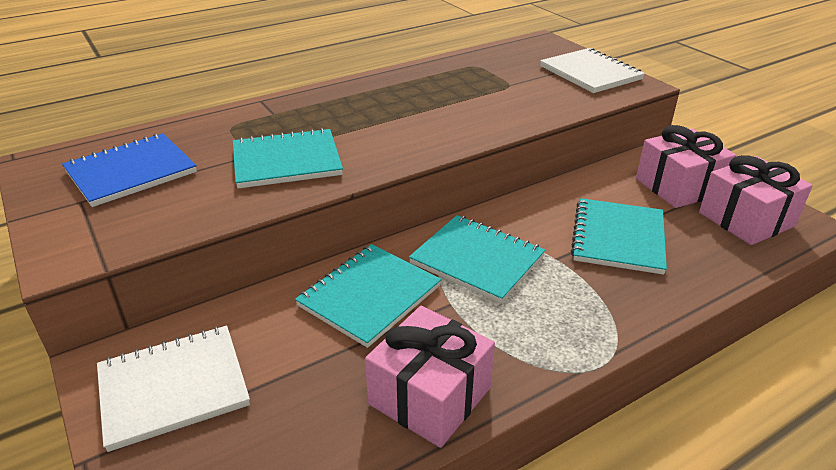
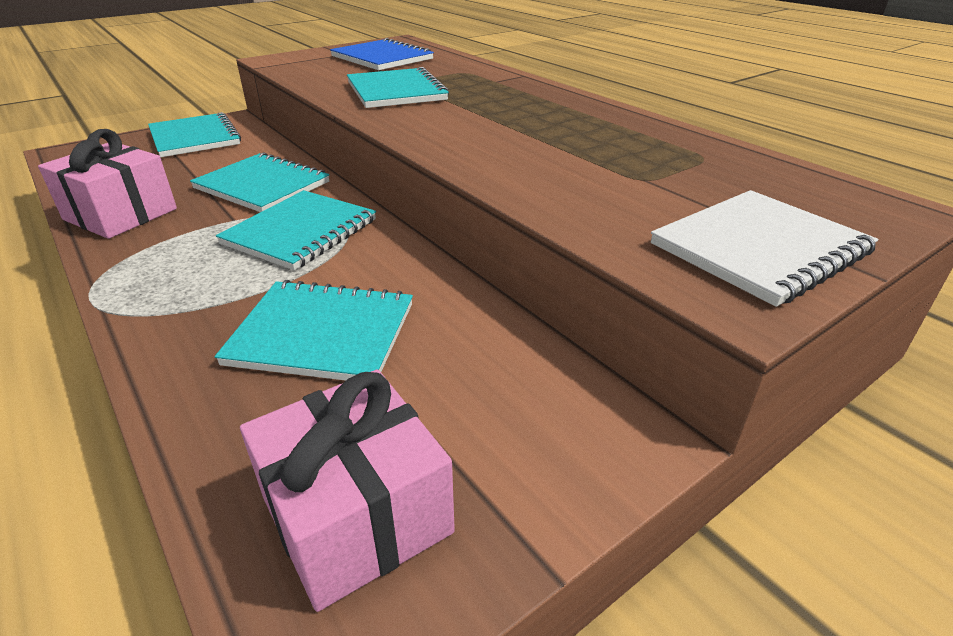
camera: 85 degrees right, 0 degrees up
white notebook [97,326,250,452] -> turquoise notebook [148,112,241,157]
pink gift [636,125,737,208] -> none

